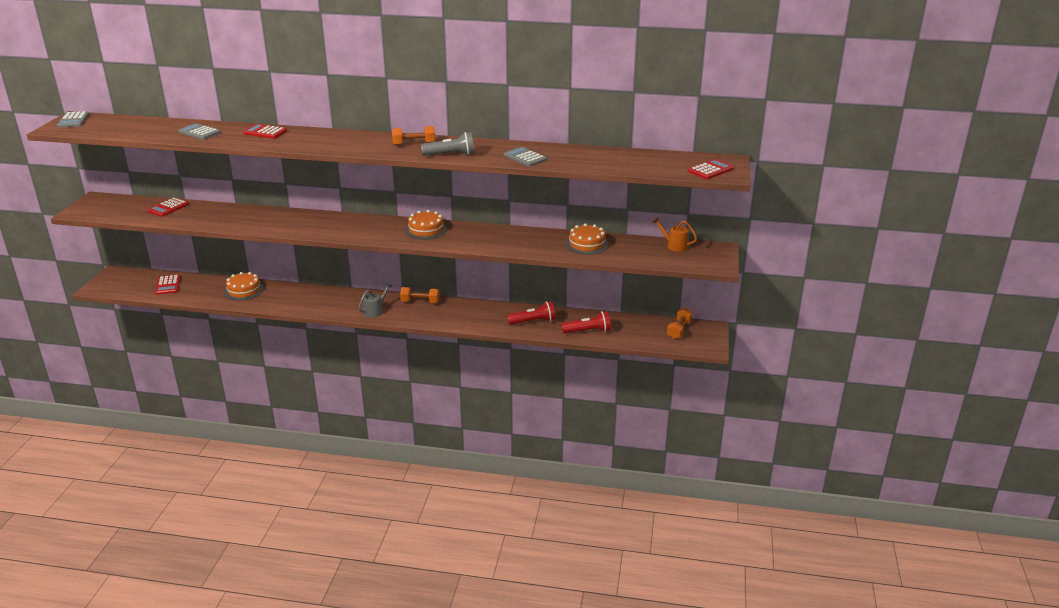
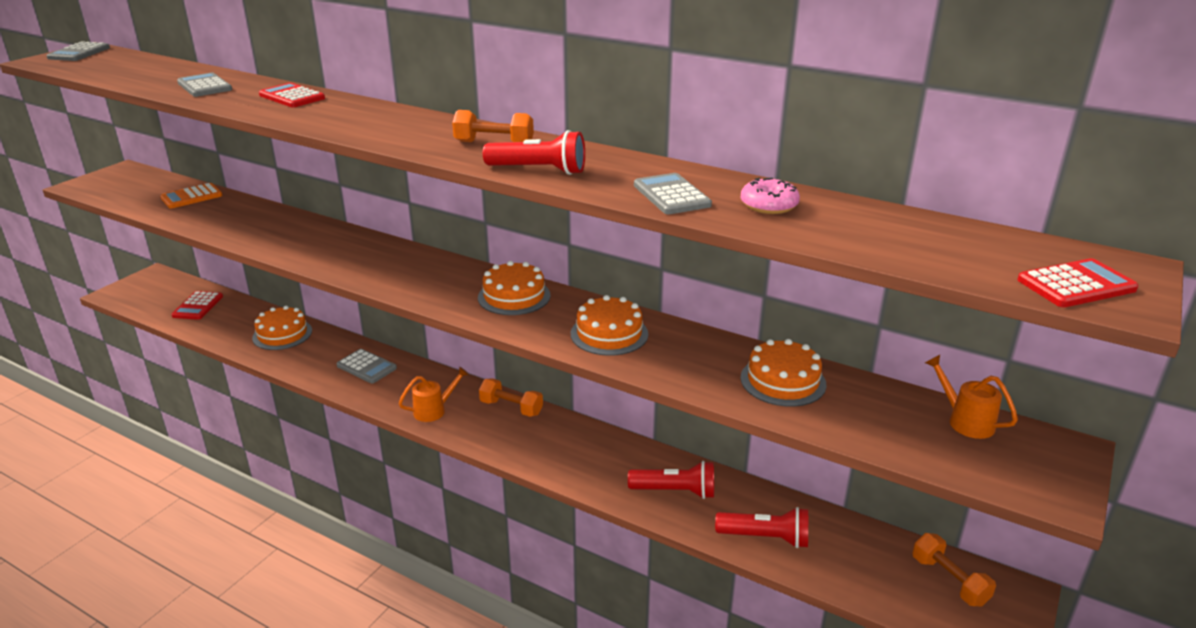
camera: 20 degrees right, 0 degrees up
red calculator [147,197,189,217] -> orange calculator [161,183,223,209]
grey watering can [358,282,392,318] -> orange watering can [399,367,469,422]
grey flashlight [421,132,474,156] -> red flashlight [483,130,585,175]
orange dumbbell [667,308,693,339] -> orange dumbbell turned 75 degrees counterclockwise [913,533,996,606]
none -> grey calculator [336,349,397,383]
none -> orange cake [571,295,648,356]
none -> pink donut [741,178,800,214]

